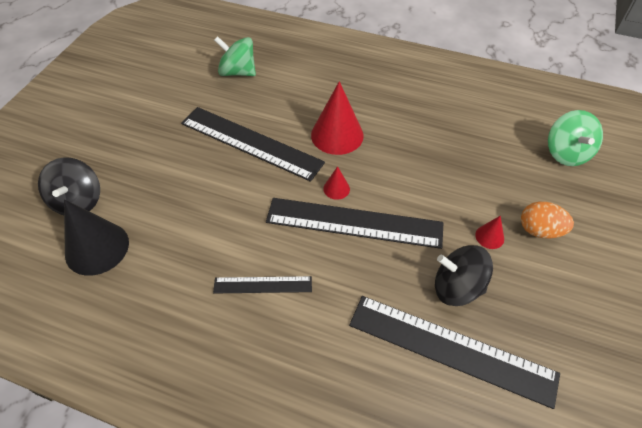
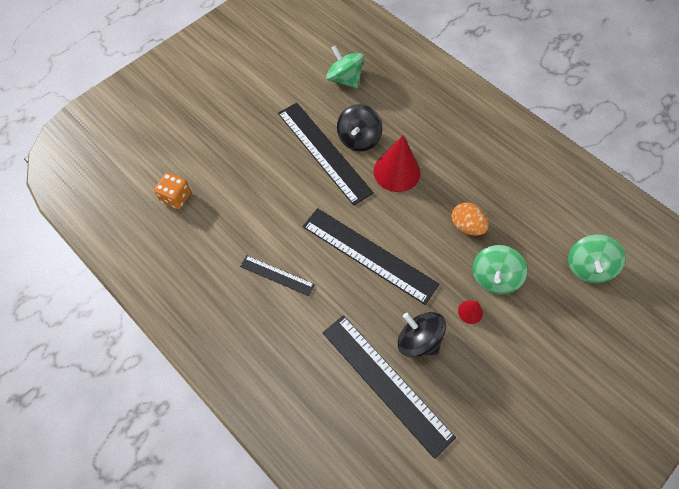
camera: 25 degrees right, 10 degrees up
black spinning top [38,157,100,215] -> black spinning top moved to [337,104,383,151]
black cone [64,199,129,276] -> orange dice [154,173,191,209]
red cone [323,166,350,200] -> none
orange egg [521,201,574,239] -> orange egg moved to [451,202,488,236]
none -> green spinning top [472,245,527,294]

